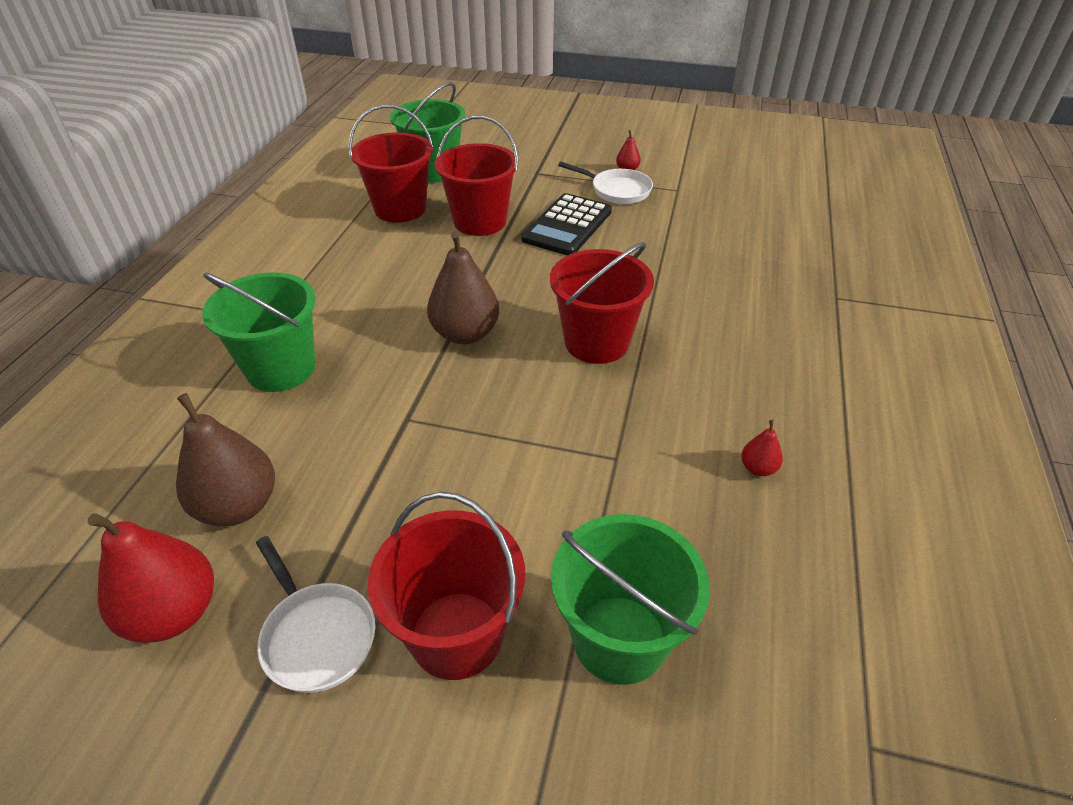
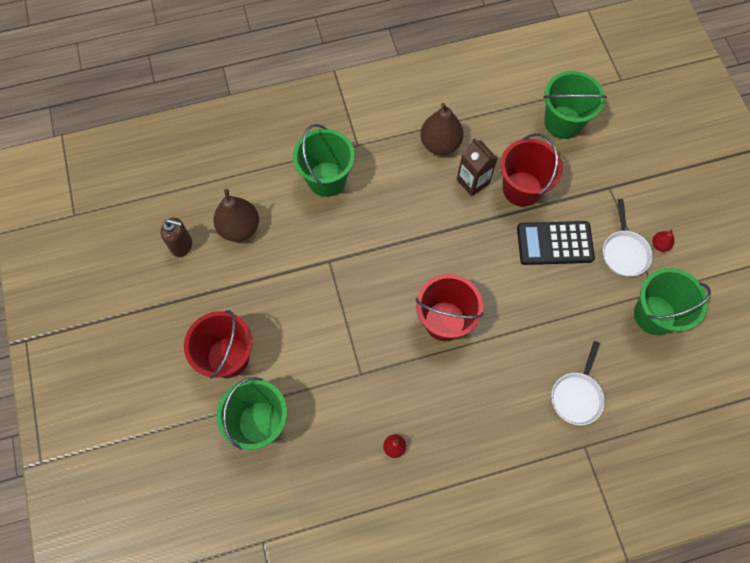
camera: 60 degrees right, 25 degrees up
red pear [88,513,214,643] -> brown soap dispenser [160,217,192,257]
white pan [256,536,376,693] -> white pan moved to [551,341,605,425]
red bucket [348,105,434,223] -> none
brown pear [427,231,499,344] -> brown pear moved to [420,103,464,155]
none -> brown carton [457,138,498,196]
none -> green bucket [634,268,711,335]

